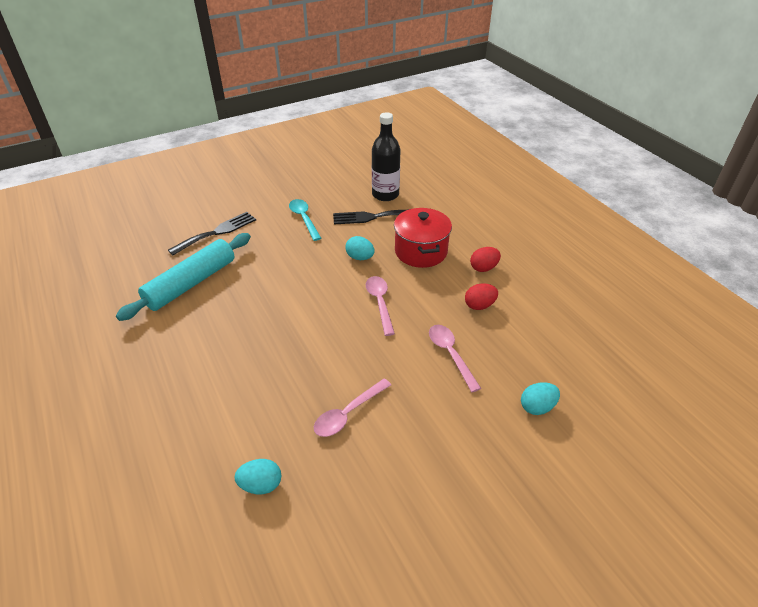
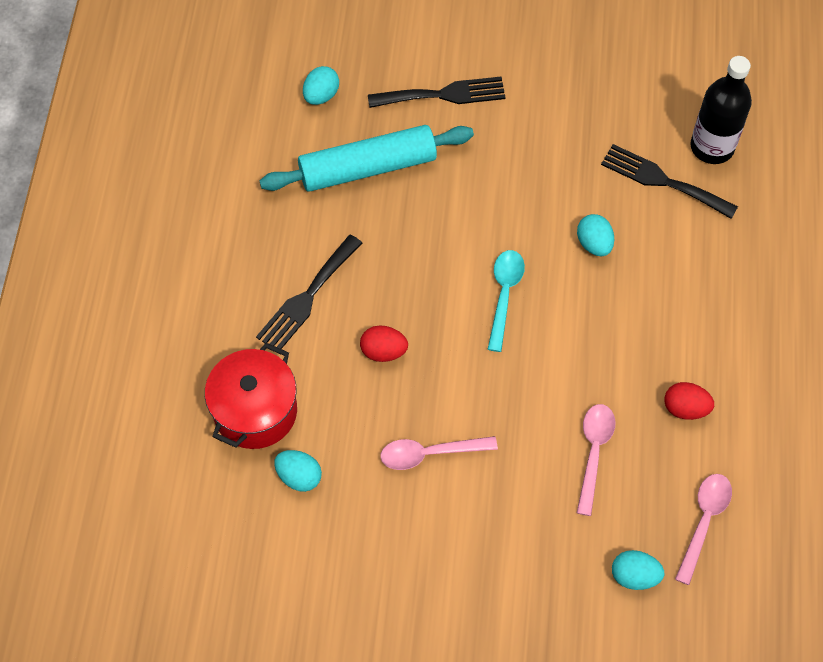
camera: 35 degrees right, 20 degrees up
turquoise spoon [289,199,321,241] -> turquoise spoon moved to [487,250,525,352]
pink spoon [366,276,395,336] -> pink spoon moved to [675,474,732,585]
red pot [394,208,452,268] -> red pot moved to [205,343,297,449]
red egg [470,247,501,272] -> red egg moved to [360,325,408,362]
none -> black fork [256,235,362,349]
none -> turquoise egg [303,66,339,105]

